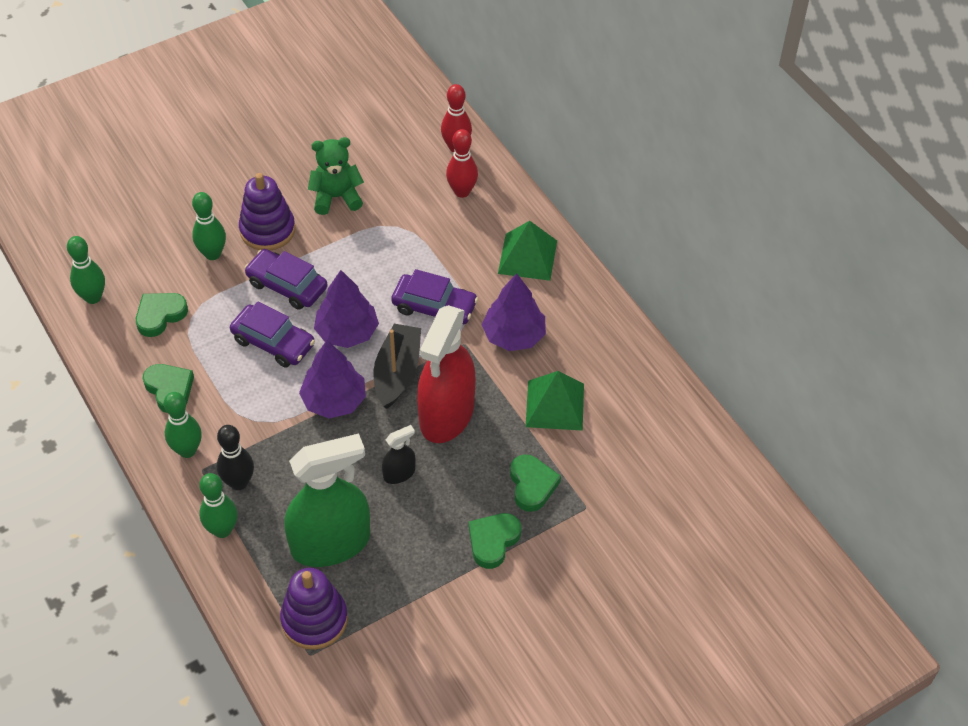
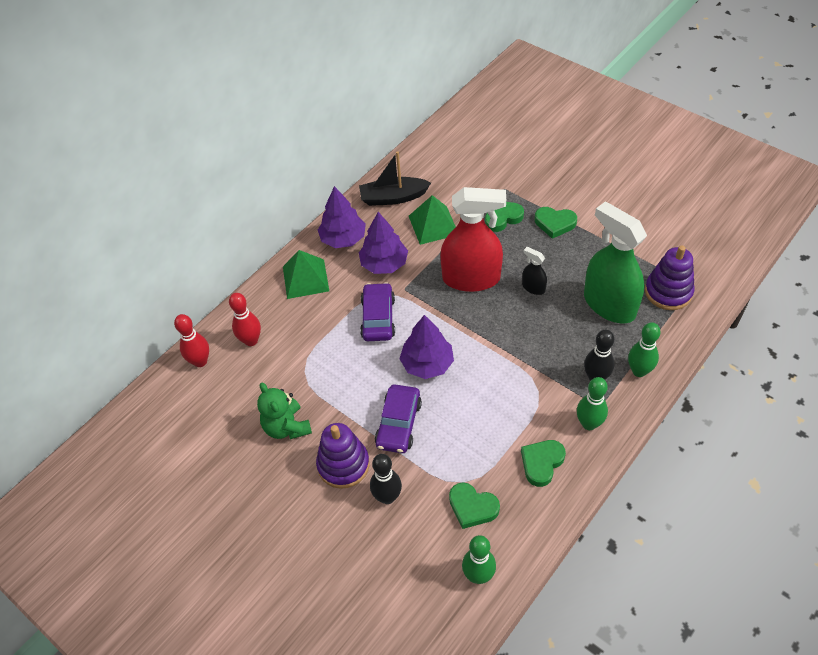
camera: 105 degrees left, 0 degrees up
green bowling pin [192,192,226,260] -> black bowling pin [370,454,402,504]
purple car [230,302,315,367] -> none
purple tree [299,340,366,418] -> purple tree moved to [318,186,366,248]
black boat [374,324,421,409] -> black boat moved to [359,151,431,206]

